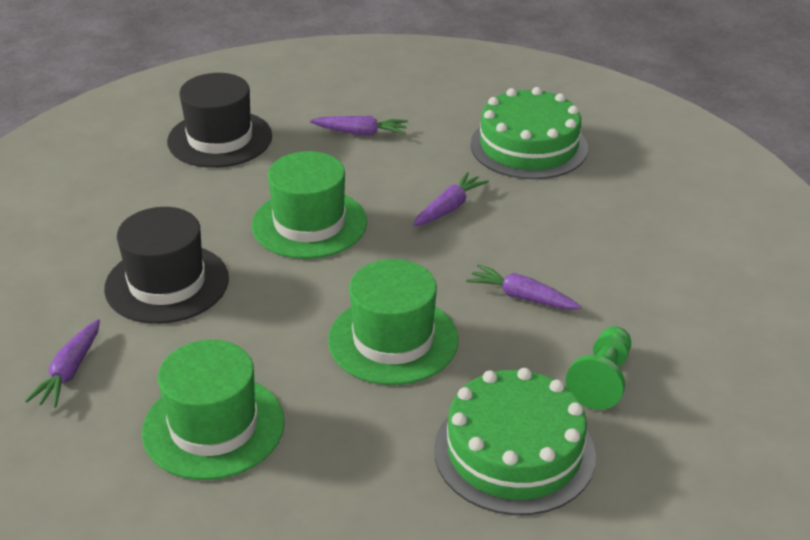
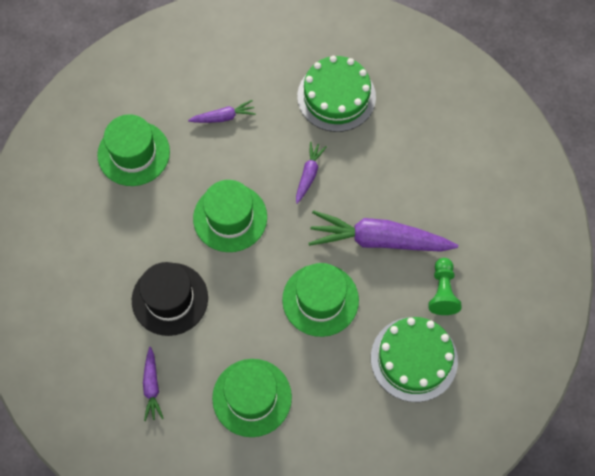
camera: 20 degrees left, 30 degrees up
black hat [167,73,272,168] -> green hat [97,114,170,186]
purple carrot [466,264,582,309] -> purple carrot [309,210,458,252], size x2.08

